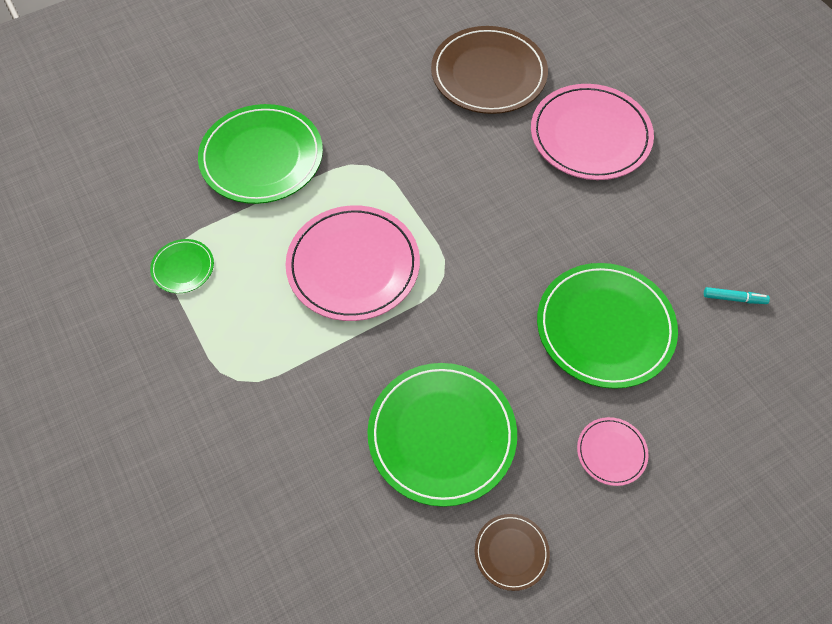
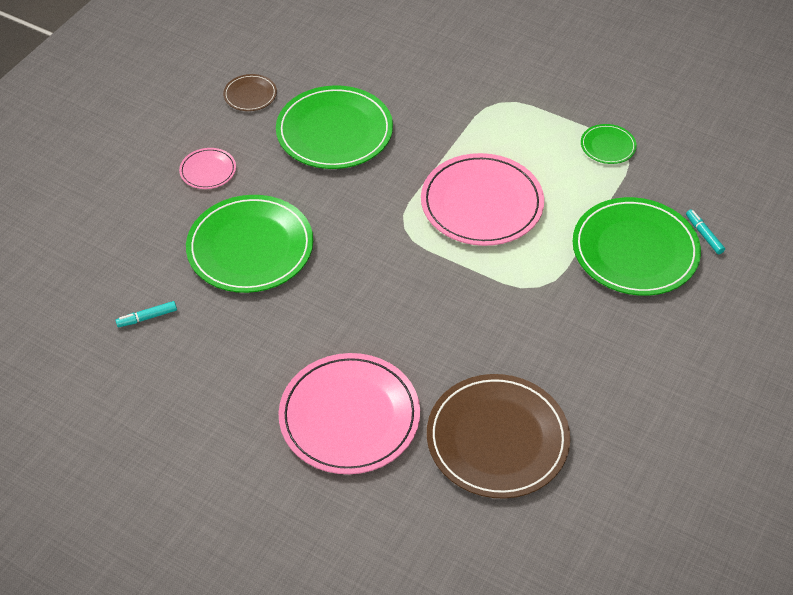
camera: 150 degrees right, 10 degrees down
none -> turquoise marker [686,209,725,254]

